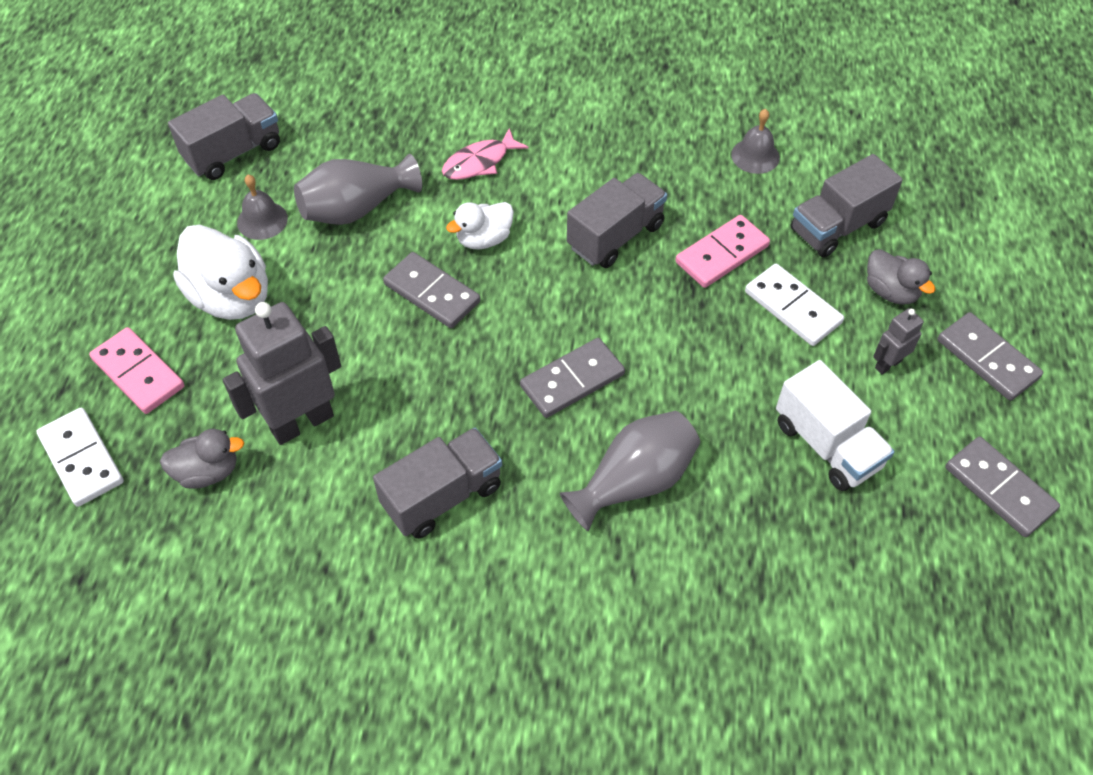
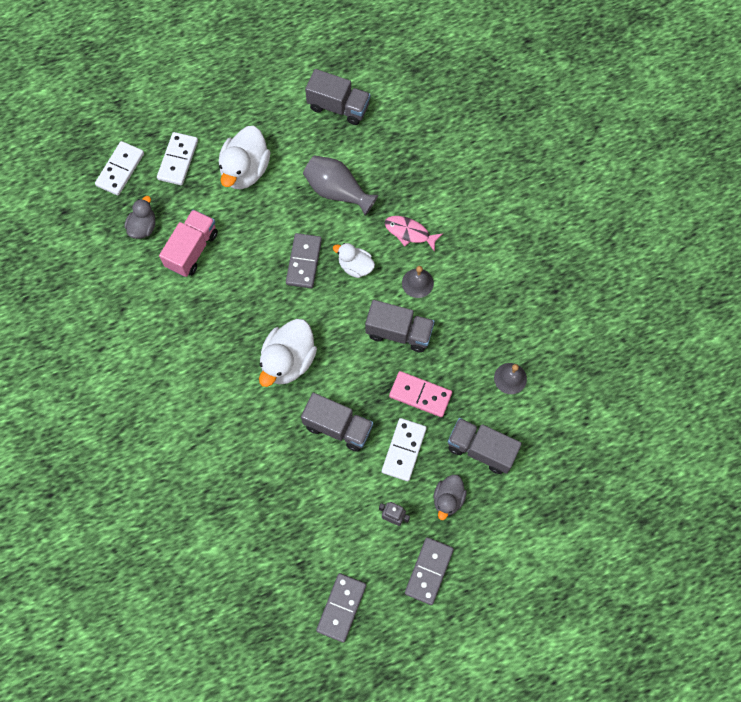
camera: 60 degrees right, 15 degrees up
pink domino [89,327,185,414] -> white domino [157,132,198,185]
grey duck [160,429,244,489] -> grey duck turned 120 degrees counterclockwise [124,196,155,239]
grey robot [223,302,341,445] -> pink truck [159,209,218,277]
grey bell [237,175,288,240] -> grey bell moved to [402,266,434,298]
grey truck [373,428,502,539] -> grey truck moved to [301,393,373,452]
grey domino [520,338,625,418] -> white duck [259,319,317,387]
grey vase [560,411,700,531] -> none
white truck [776,360,894,491] -> none

